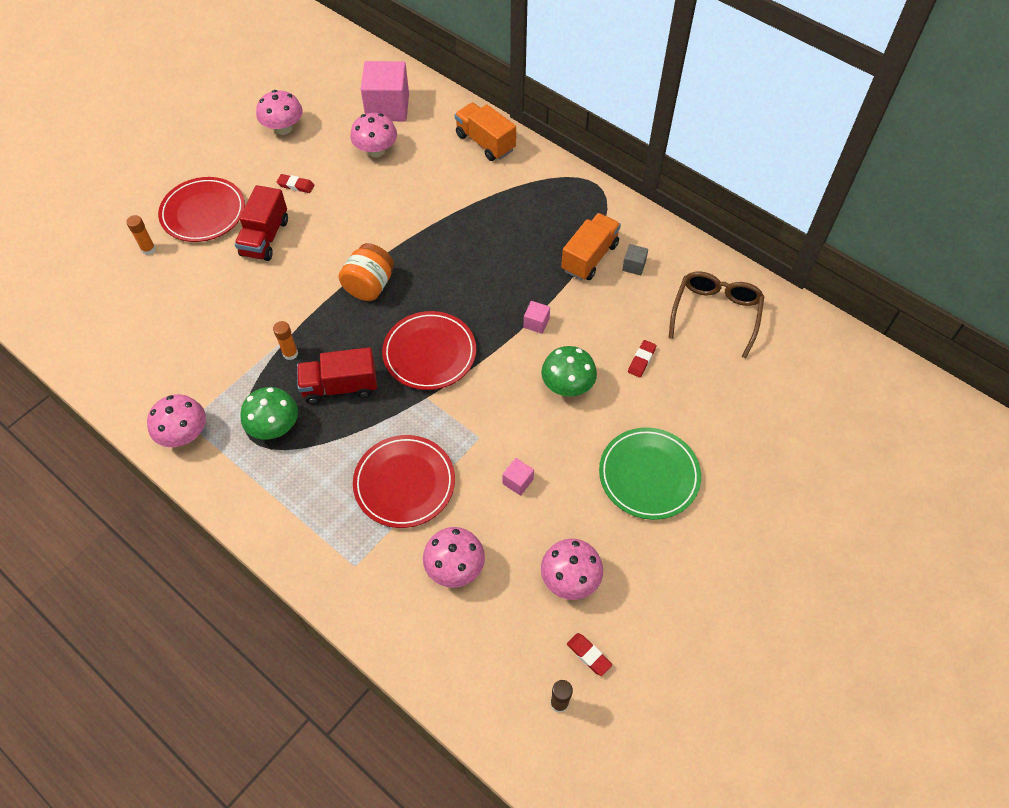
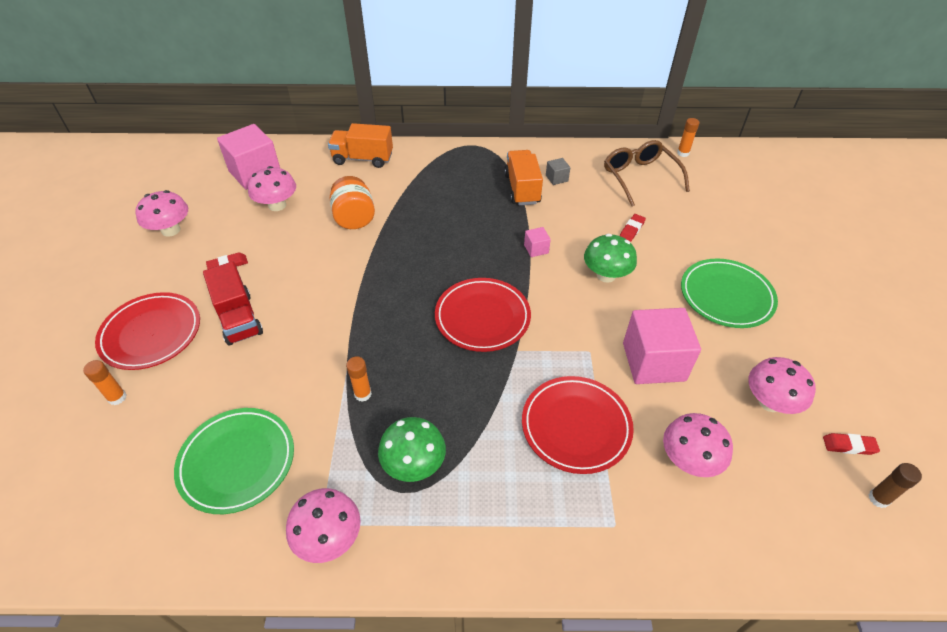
camera: 40 degrees left, 10 degrees down
red truck [297,347,377,404] -> none
orange jar [338,243,394,301] -> orange jar moved to [330,176,375,229]
pink cube [502,458,534,496] -> pink cube [623,308,701,384], size x2.30
red eraser [628,340,657,378] -> red eraser turned 45 degrees clockwise [620,214,646,242]
none -> green plate [174,408,294,514]
none -> orange glue stick [677,118,699,157]

